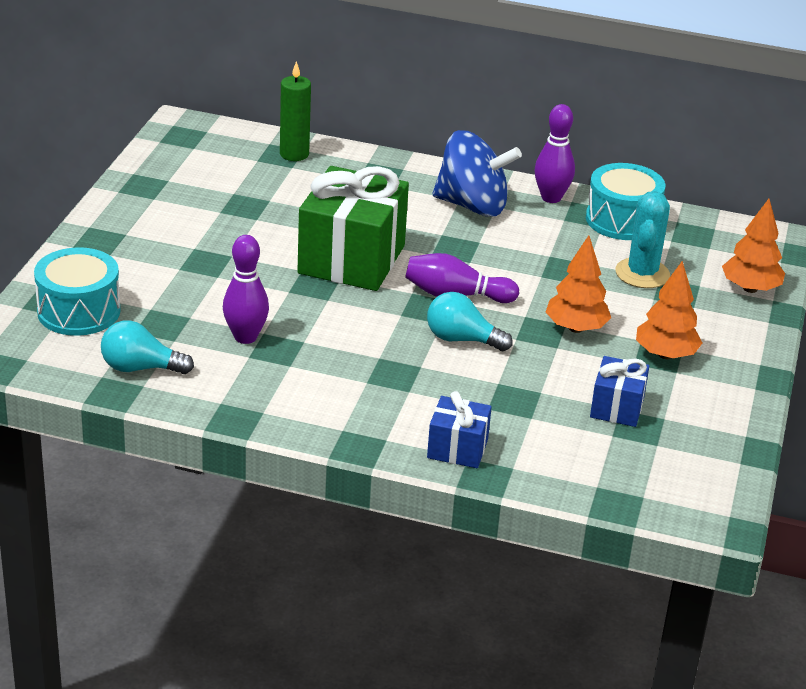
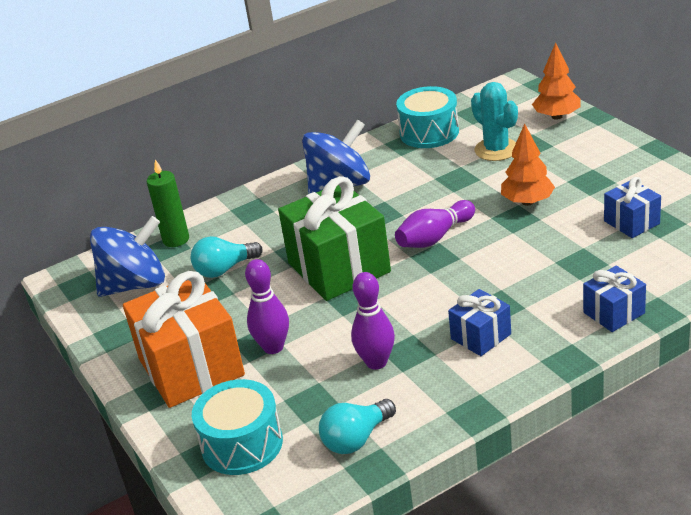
camera: 40 degrees left, 0 degrees up
turquoise light bulb [427,292,513,351] -> turquoise light bulb moved to [191,236,263,278]
purple bowling pin [535,104,575,203] -> purple bowling pin moved to [245,259,289,354]
orange tree [636,261,702,359] -> none
none -> blue spinning top [90,216,165,297]
none -> orange gift [123,271,245,408]
none -> blue gift [448,289,511,356]

